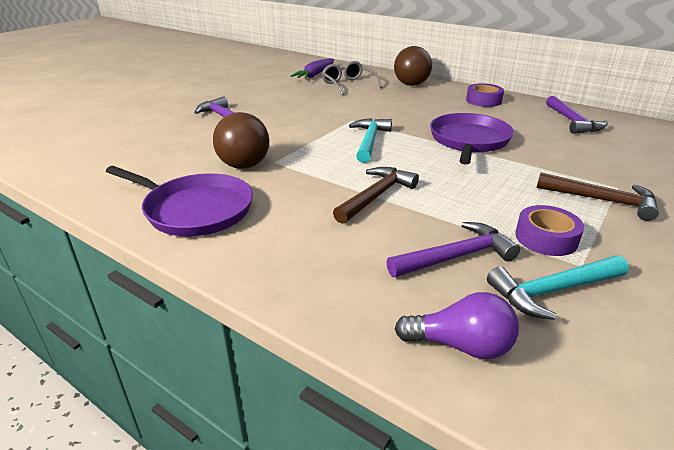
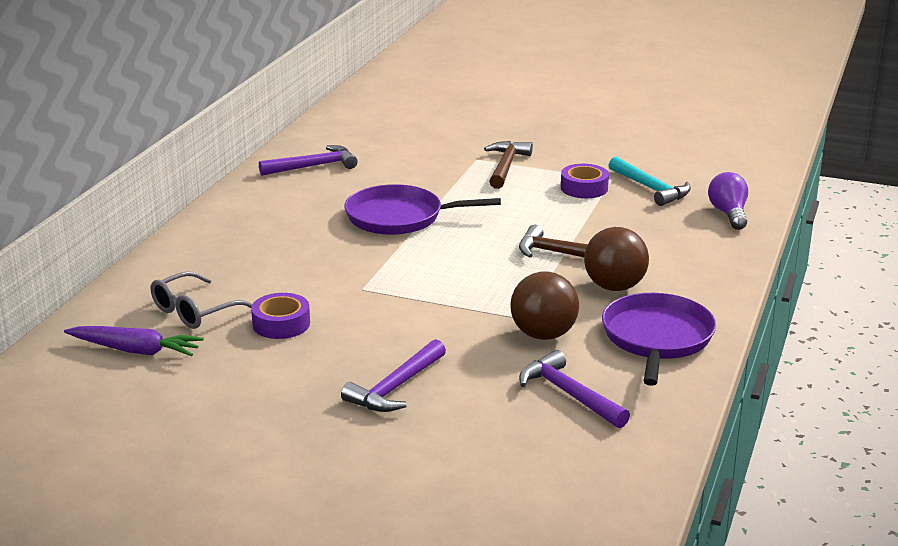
camera: 105 degrees left, 5 degrees down
turquoise hammer [349,118,392,163] -> none
purple hammer [386,222,520,277] -> purple hammer moved to [519,350,630,428]
brown ball [394,46,432,86] -> brown ball moved to [584,227,649,291]
purple tape [466,83,504,107] -> purple tape moved to [251,293,310,339]

